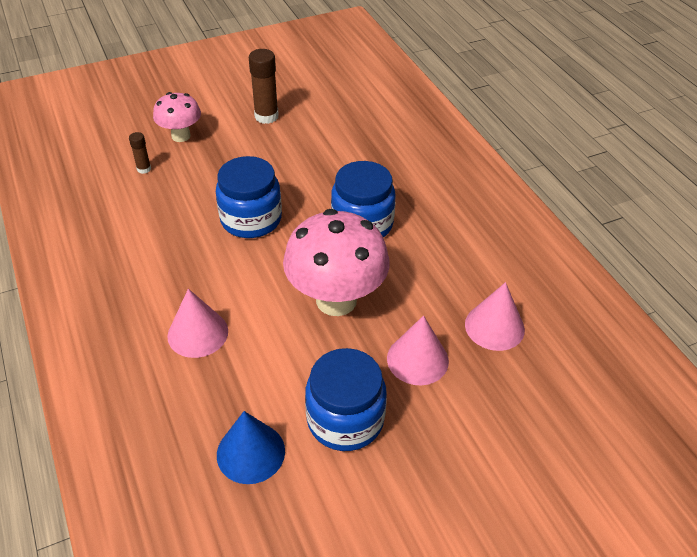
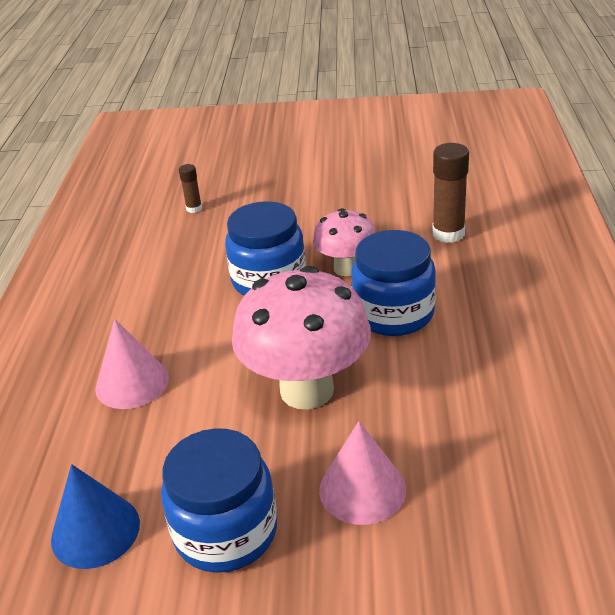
camera: 30 degrees right, 10 degrees down
pink mushroom [153,92,201,142] -> pink mushroom moved to [313,208,376,276]
brown glue stick [249,49,279,124] -> brown glue stick moved to [432,143,469,243]
pink cone [465,282,525,351] -> none

